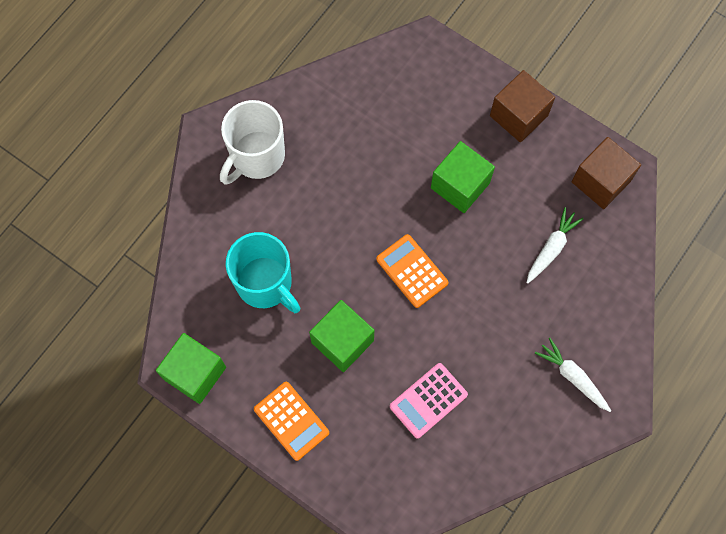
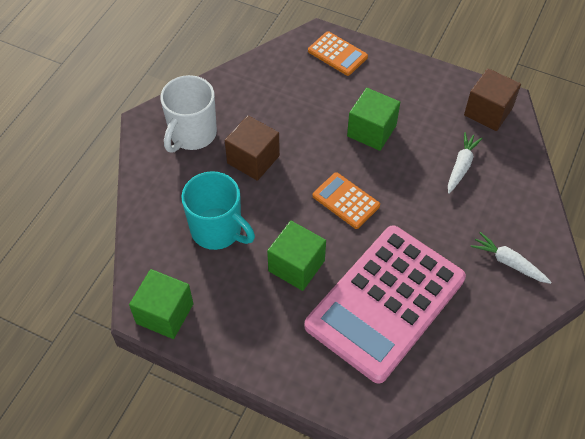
camera: 10 degrees left, 15 degrees down
orange calculator [254,382,329,461] -> orange calculator moved to [308,31,368,76]
pink calculator [390,363,468,439] -> pink calculator [305,225,466,384], size x2.34
brown cube [490,70,555,142] -> brown cube moved to [225,116,280,181]

